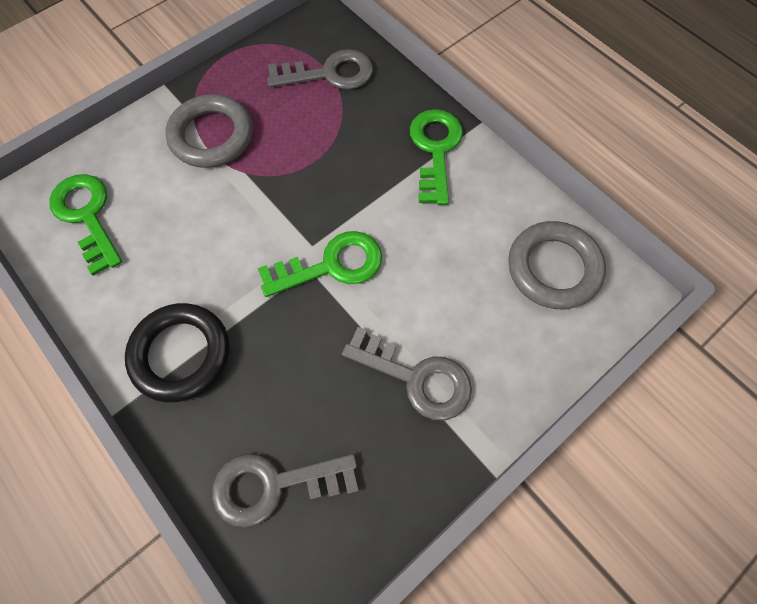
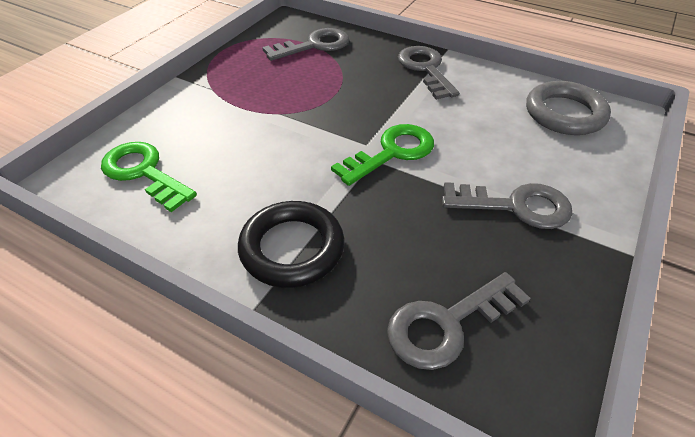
camera: 20 degrees left, 20 degrees down
grey ring [165,94,253,168] -> none
green key [410,109,463,205] -> grey key [398,46,459,100]

